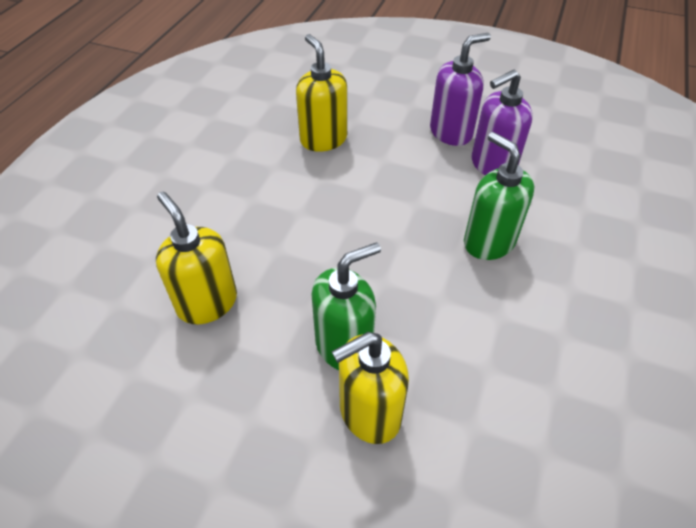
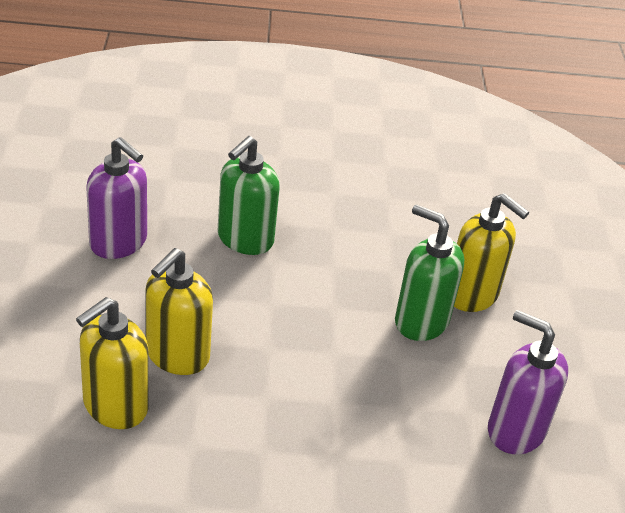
camera: 115 degrees left, 10 degrees down
yellow soap dispenser [156,191,237,324] -> yellow soap dispenser moved to [145,248,213,375]
purple soap dispenser [430,33,491,146] -> purple soap dispenser moved to [488,310,568,455]

